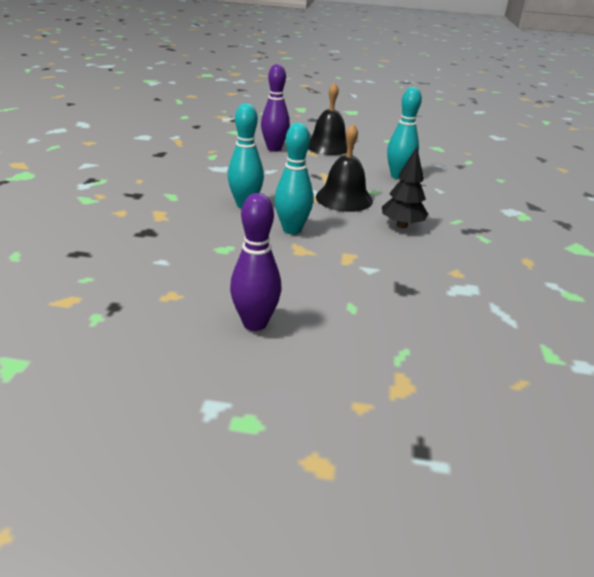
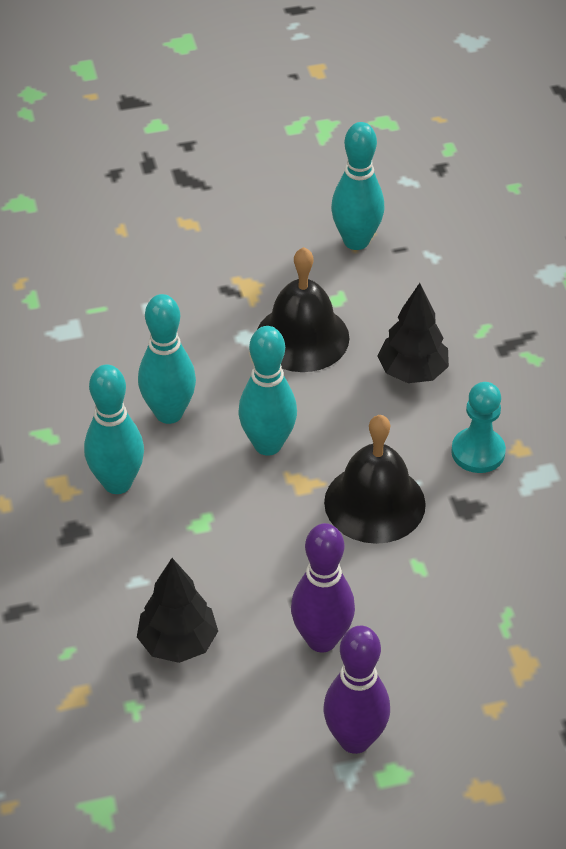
camera: 20 degrees left, 15 degrees up
purple bowling pin [261,64,290,152] -> purple bowling pin moved to [323,626,390,754]
black bell [308,82,347,155] -> black bell moved to [324,415,426,544]
none -> turquoise bowling pin [84,364,144,494]
none -> black tree [137,558,218,663]
none -> turquoise pawn [451,382,506,473]

